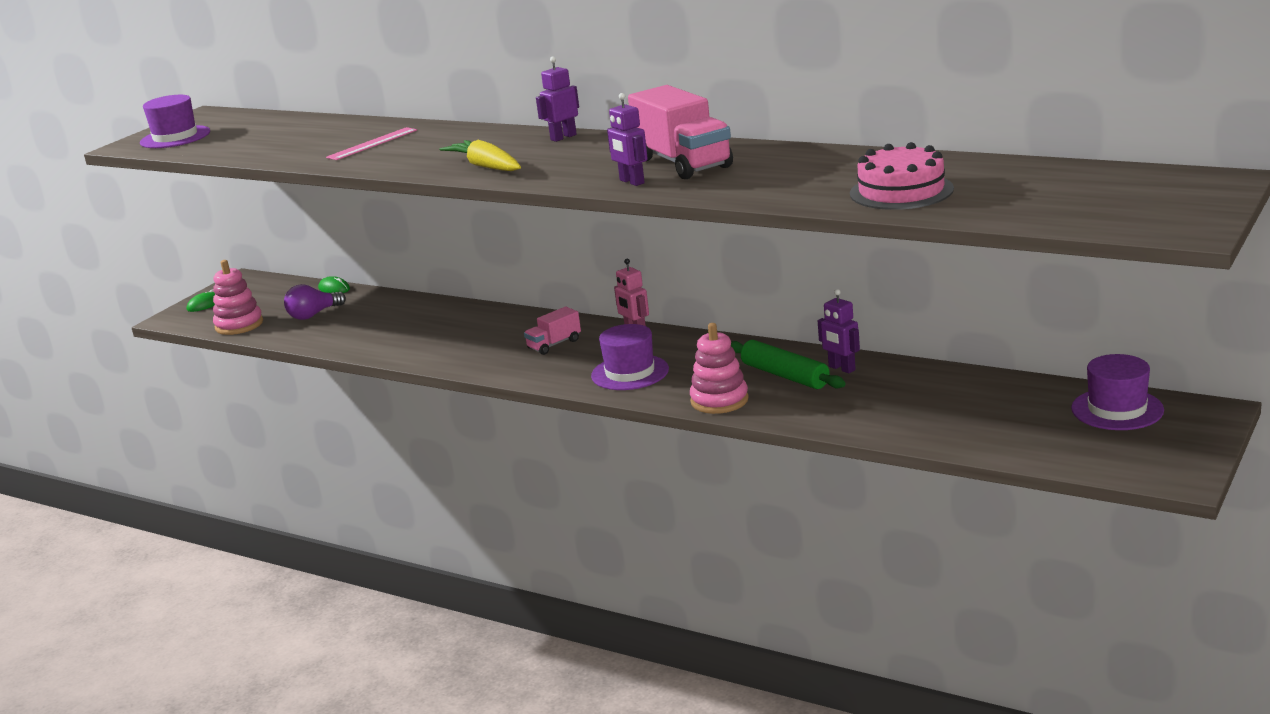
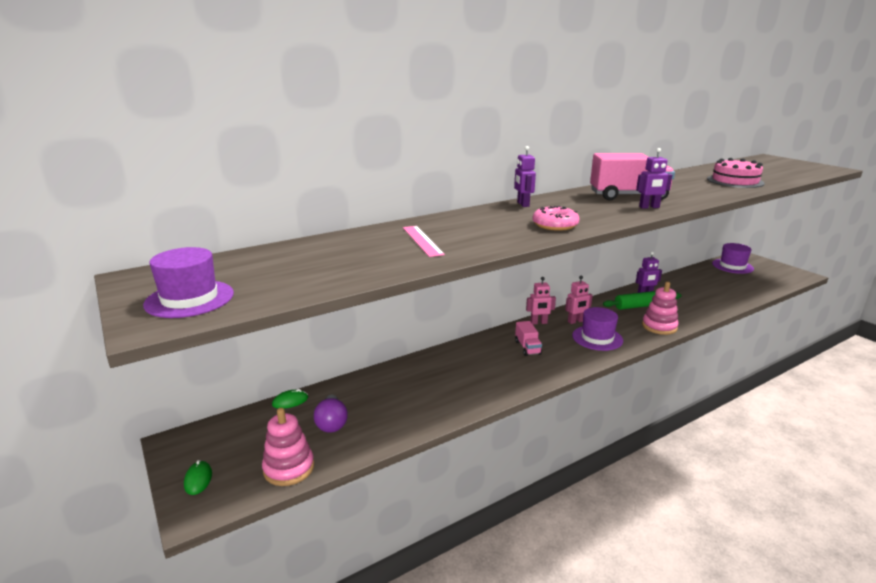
camera: 65 degrees left, 0 degrees up
yellow carrot [440,140,521,171] -> pink donut [532,206,579,231]
none -> pink robot [565,276,593,324]

